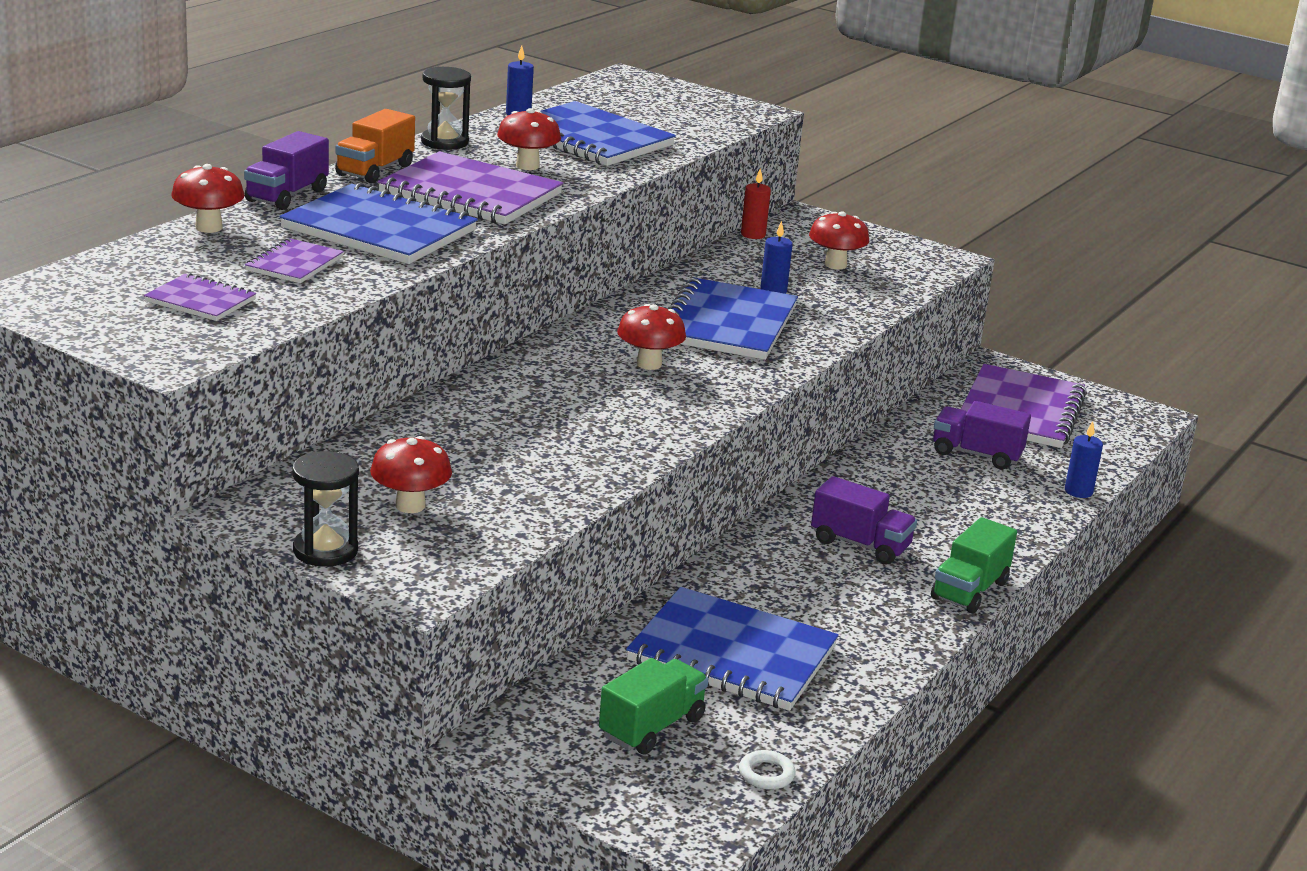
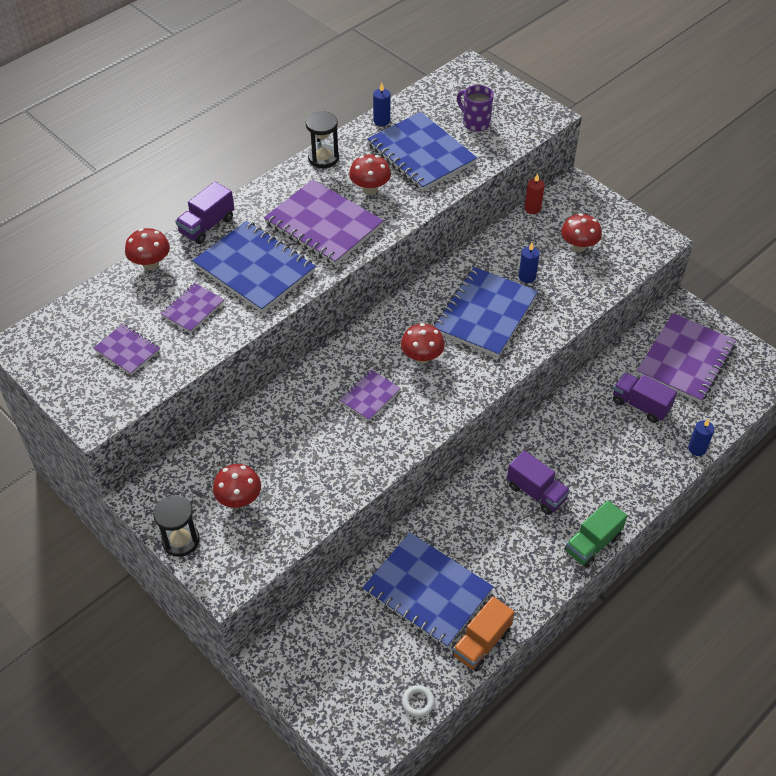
camera: 15 degrees right, 25 degrees up
orange truck [335,109,415,184] -> orange truck moved to [452,596,514,672]
green truck [599,658,708,755] -> none
none -> purple notebook [339,370,401,421]
none -> purple mug [457,85,494,132]

